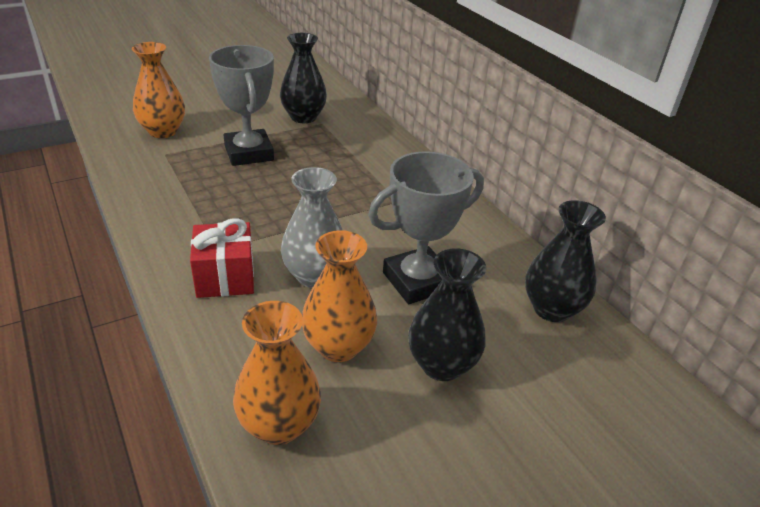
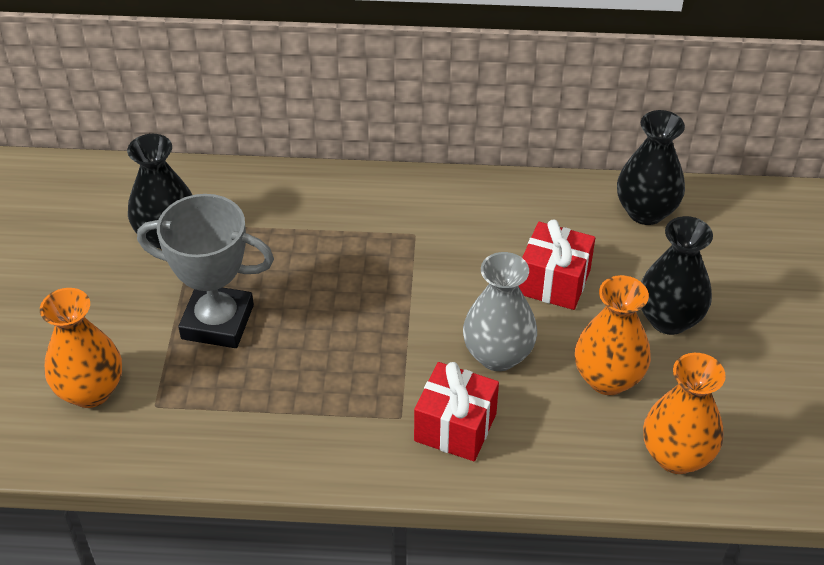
camera: 55 degrees left, 10 degrees up
grey trophy [368,151,484,304] -> red gift [519,219,595,310]

